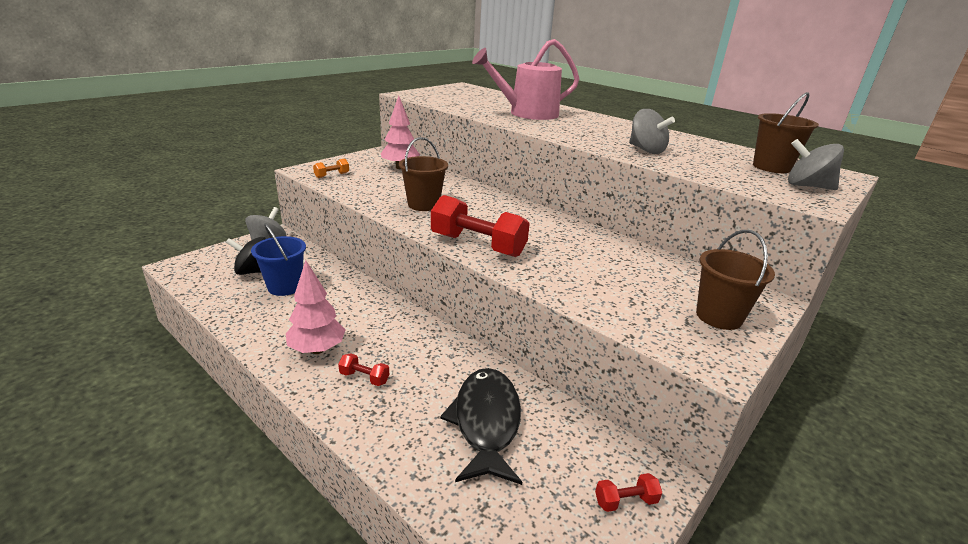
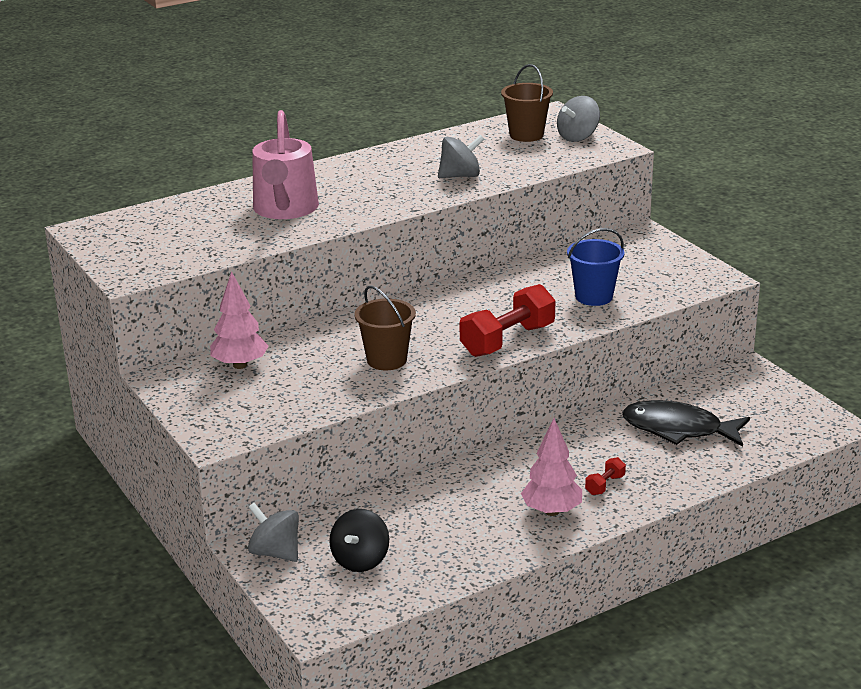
camera: 70 degrees left, 0 degrees up
blue bucket [251,223,306,296] -> blue bucket moved to [567,228,625,306]
orange dumbbell [313,158,349,178] -> none
red dumbbell [595,473,662,512] -> none
brown bucket [696,230,775,330] -> none

